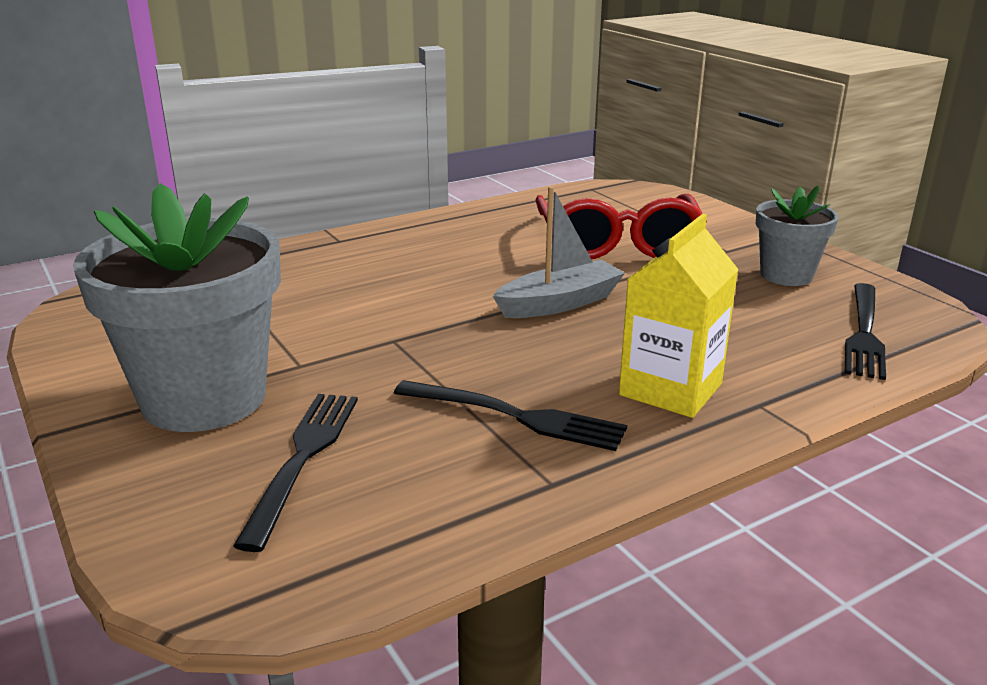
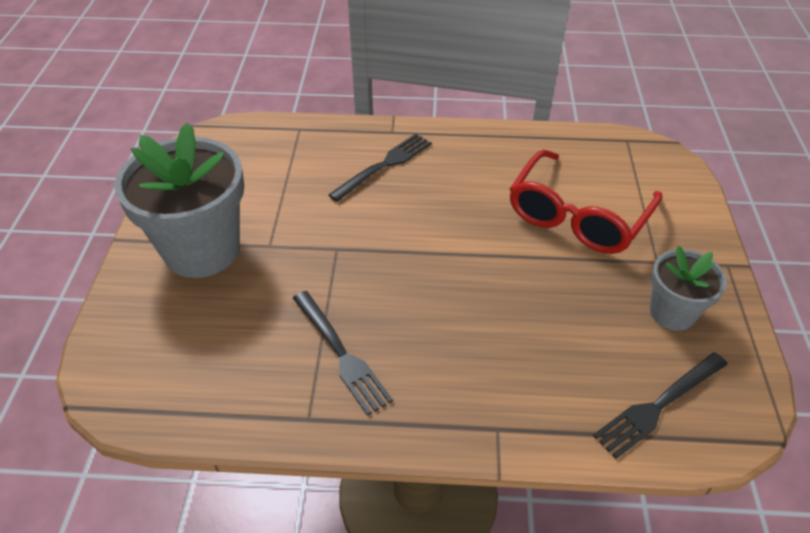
camera: 35 degrees right, 20 degrees up
black fork [233,394,358,552] -> black fork moved to [328,134,432,202]
grey boat [493,186,625,318] -> none
yellow carton [619,214,739,418] -> none

